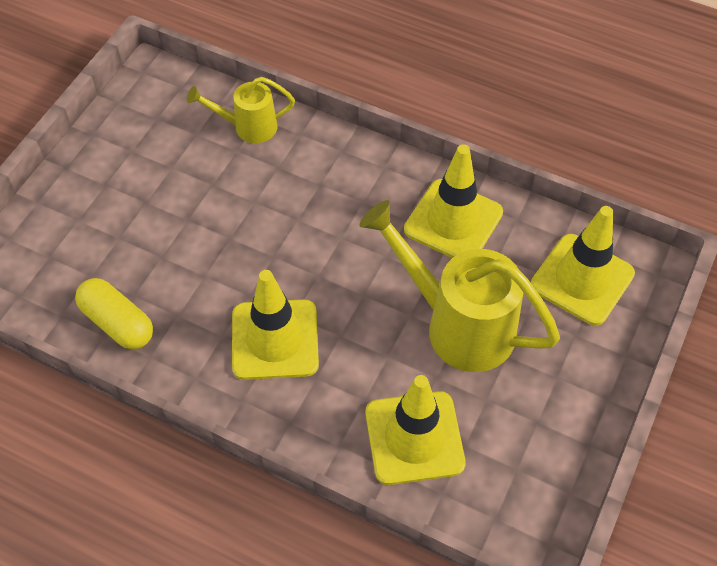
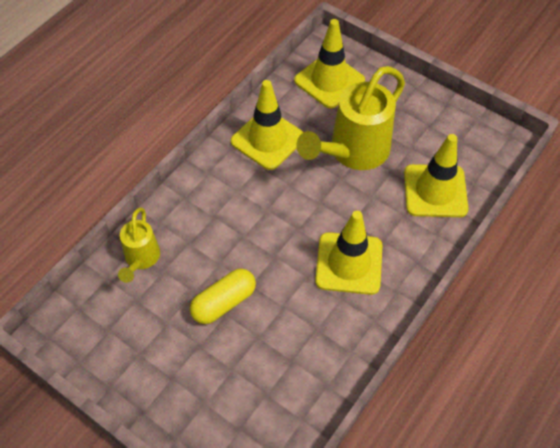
camera: 80 degrees left, 0 degrees up
yellow capsule [75,278,153,350] -> yellow capsule moved to [190,268,256,324]

